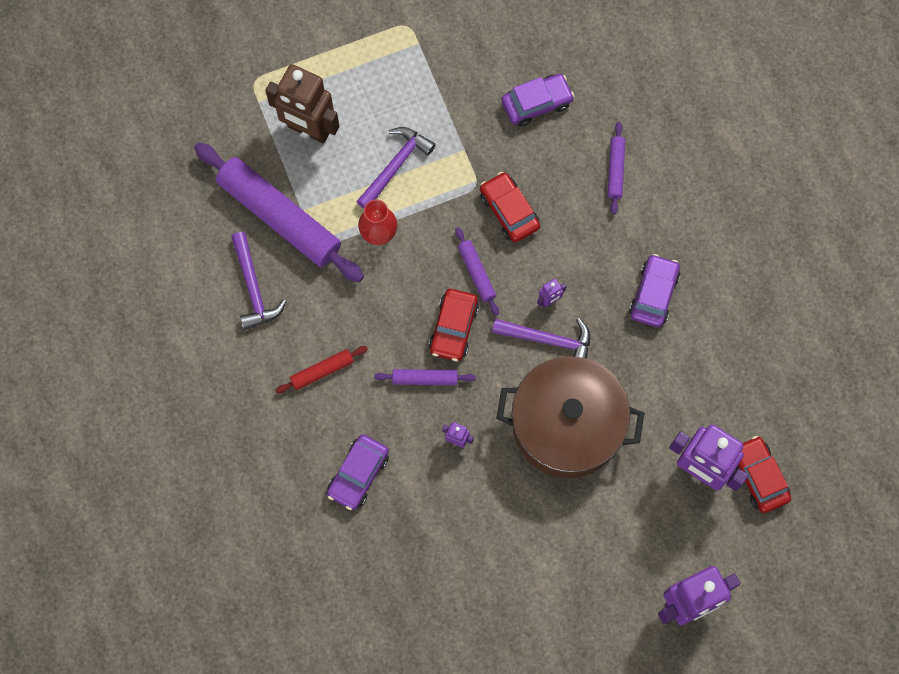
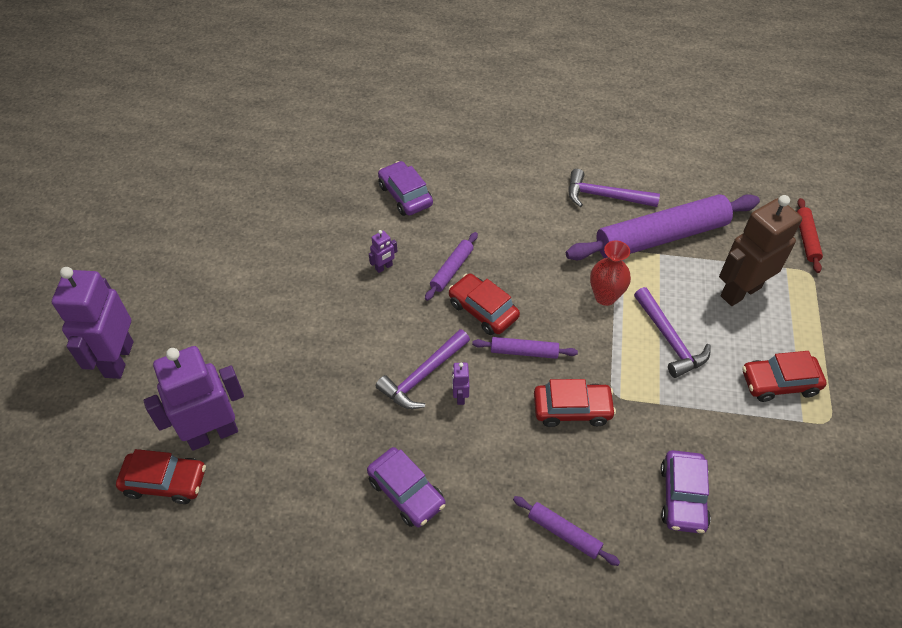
camera: 120 degrees right, 20 degrees down
red rolling pin [275,346,368,393] -> red rolling pin moved to [797,198,823,273]
brown pot [496,356,644,478] -> none
none -> red car [742,351,827,402]

